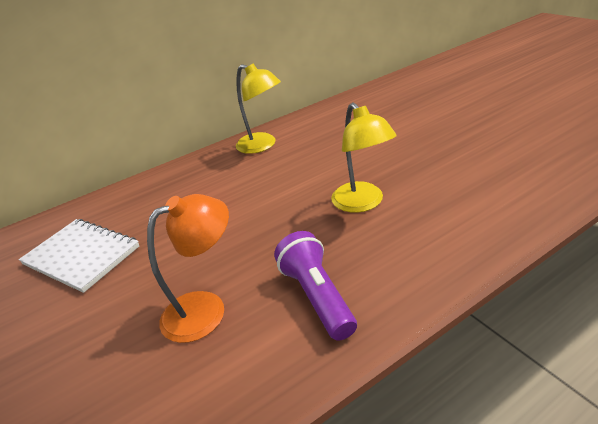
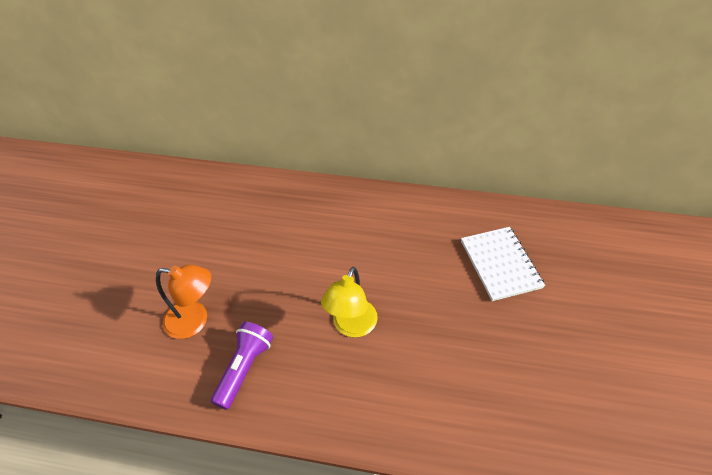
camera: 40 degrees right, 15 degrees up
white notebook [18,219,139,293] -> white notebook moved to [461,227,545,301]
yellow lamp [236,64,281,154] -> none

